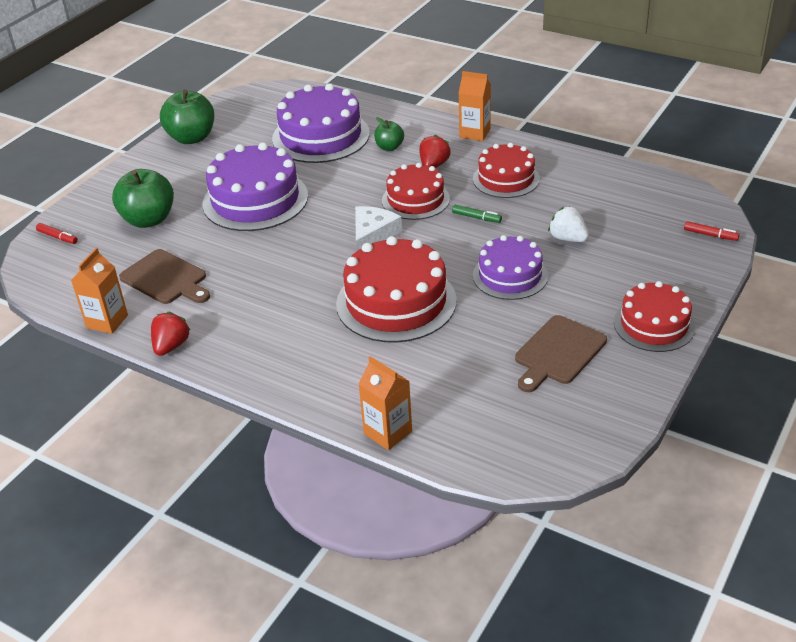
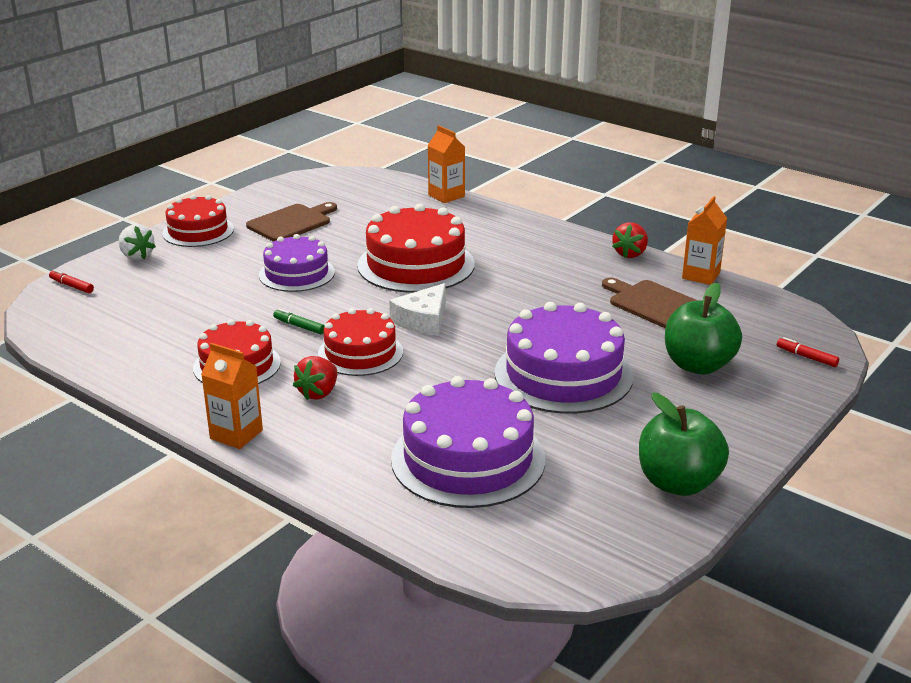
camera: 175 degrees left, 10 degrees down
green apple [374,117,404,151] -> none
white strawberry [548,206,589,242] -> white strawberry moved to [119,224,156,260]

